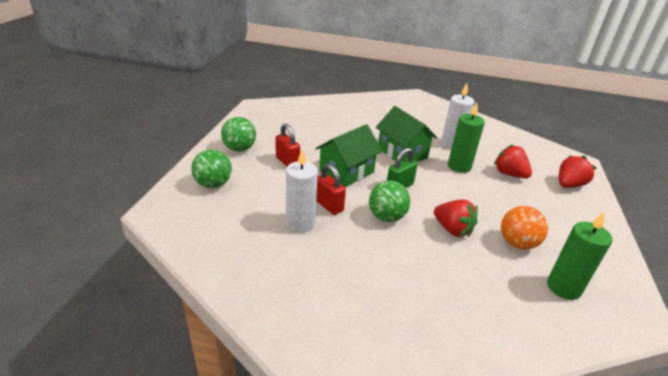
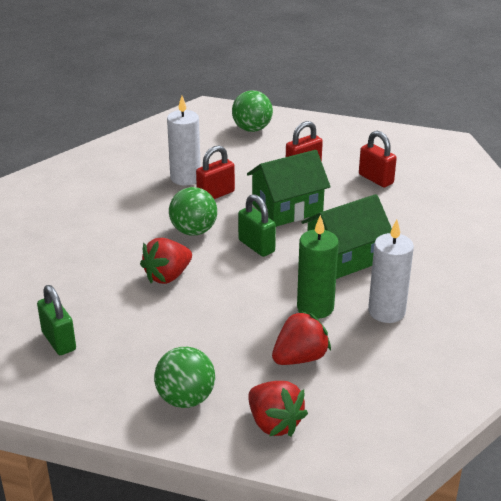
camera: 95 degrees right, 0 degrees up
green ball [221,117,256,151] -> green ball moved to [154,347,215,408]
green house [315,124,382,187] -> green house turned 75 degrees counterclockwise [247,150,331,227]
orange ball [501,206,548,250] -> none
green candle [547,211,612,300] -> green padlock [37,285,76,355]
none -> red padlock [359,131,397,187]

